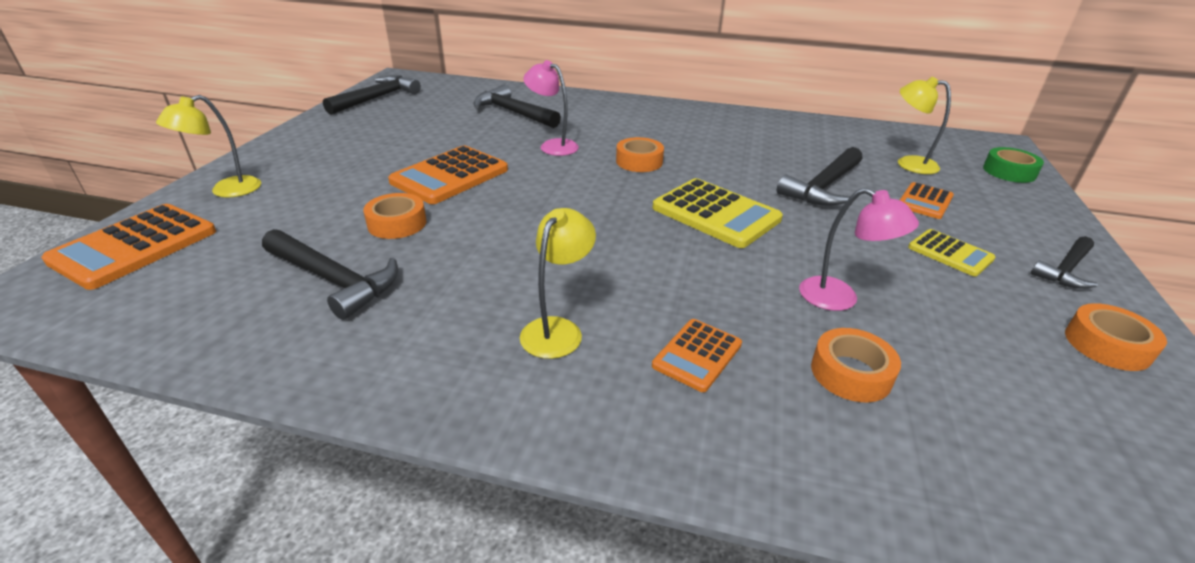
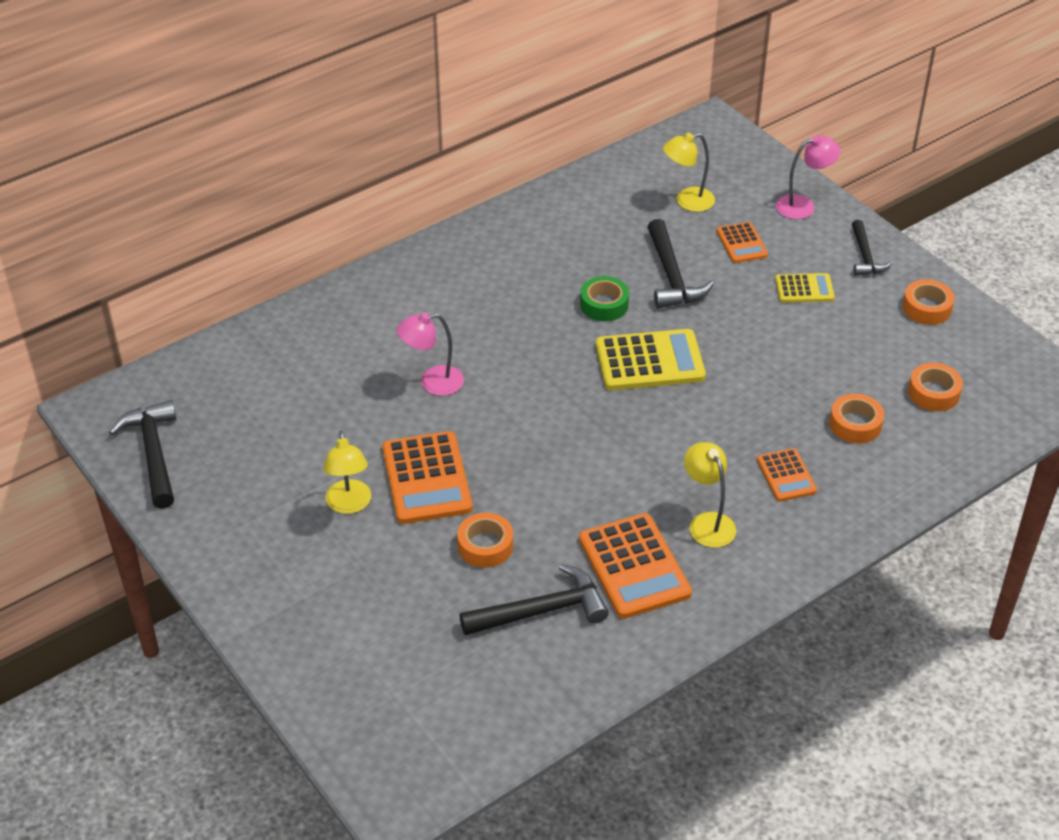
camera: 50 degrees left, 10 degrees up
orange calculator [41,204,216,290] -> orange calculator moved to [579,513,692,619]
yellow lamp [156,95,261,198] -> yellow lamp moved to [323,431,371,514]
black hammer [474,85,561,128] -> none
orange tape [616,137,664,172] -> orange tape moved to [908,363,963,411]
pink lamp [799,188,919,311] -> pink lamp moved to [776,135,841,219]
green tape [983,147,1044,183] -> green tape moved to [580,276,629,321]

